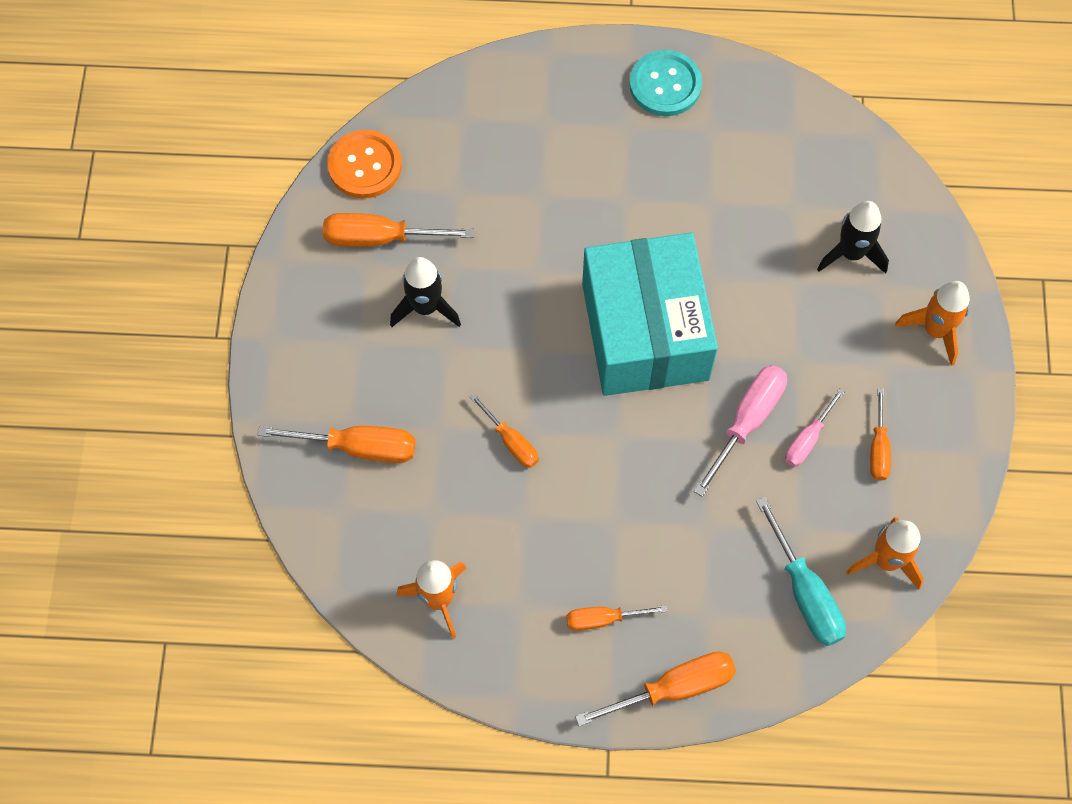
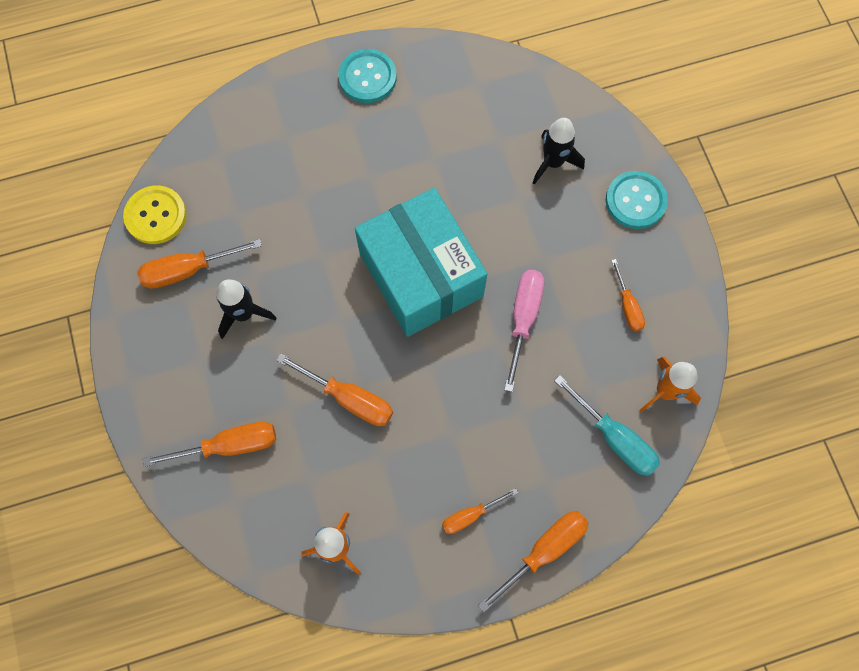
camera: 20 degrees left, 5 degrees up
orange button [327,130,402,198] -> yellow button [123,186,187,244]
orange screwdriver [470,393,539,468] -> orange screwdriver [276,353,393,426], size x1.62
pink screwdriver [785,388,845,467] -> none
orange rocket [895,281,970,366] -> turquoise button [606,171,668,229]

